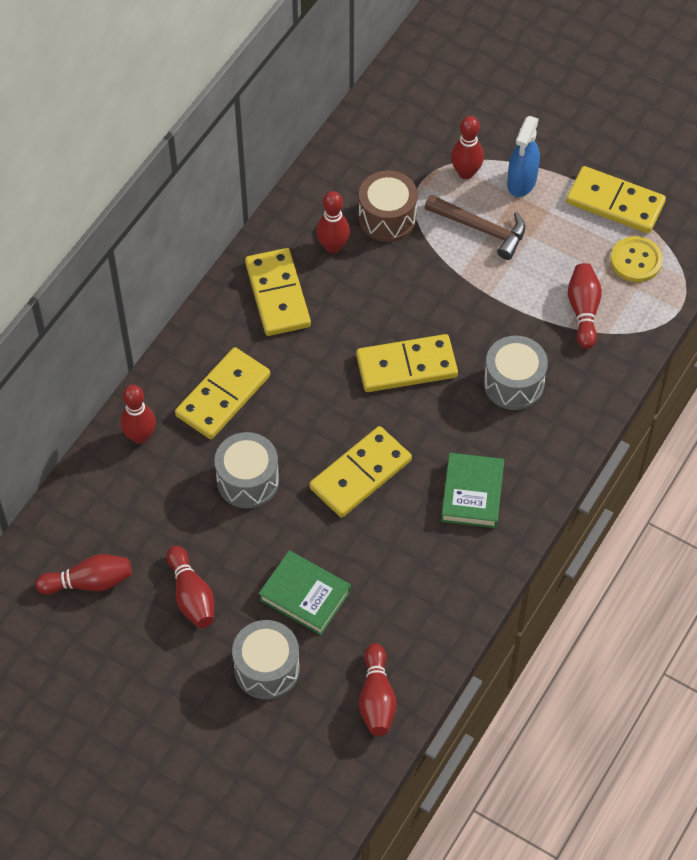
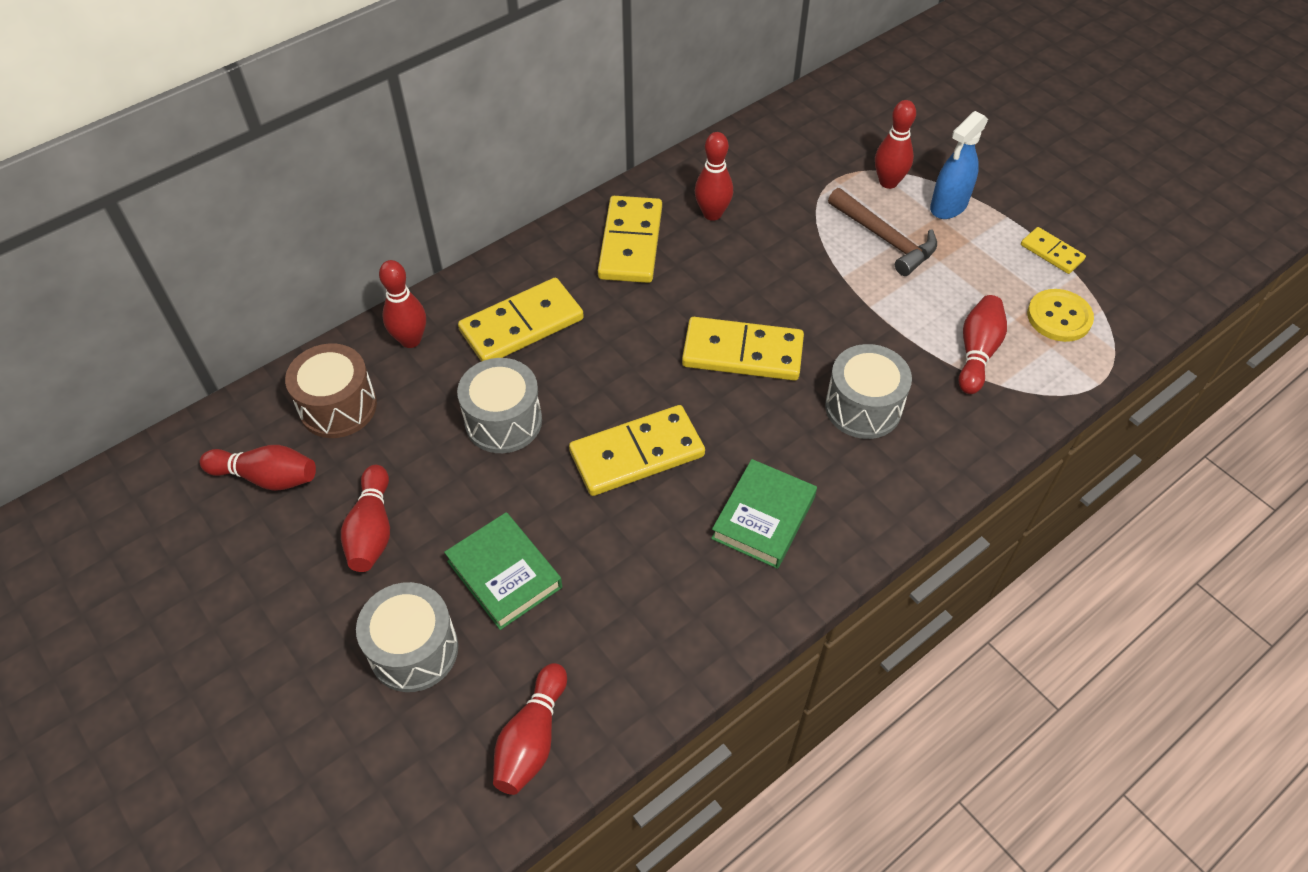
camera: 20 degrees right, 5 degrees down
brown drum [359,170,417,242] -> brown drum moved to [285,344,377,438]
yellow domino [566,166,666,233] -> yellow domino [1021,227,1086,274], size x0.54

